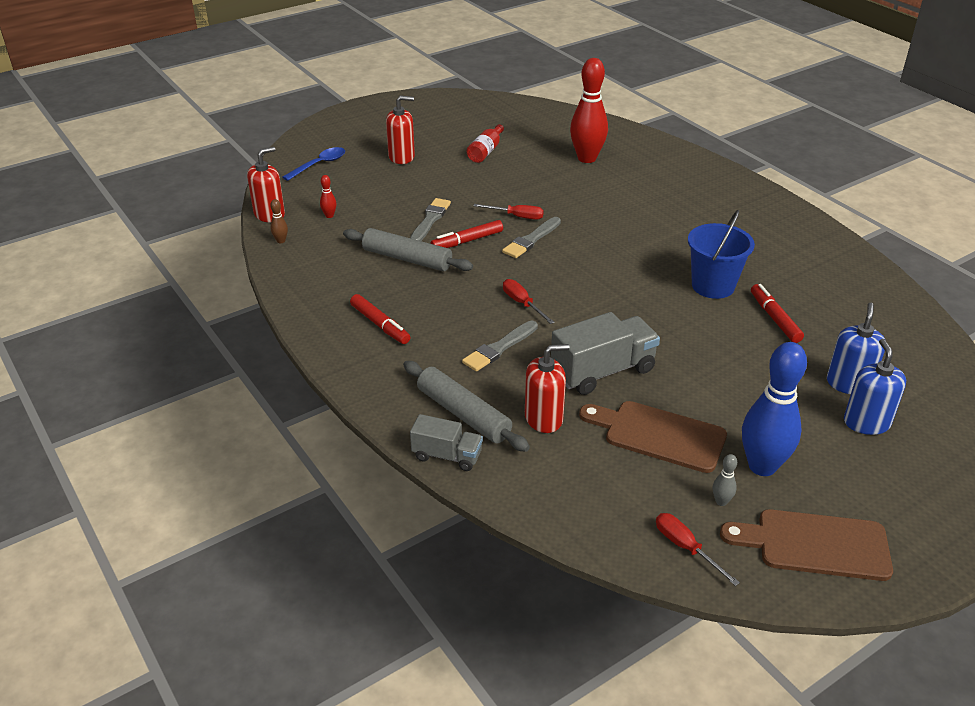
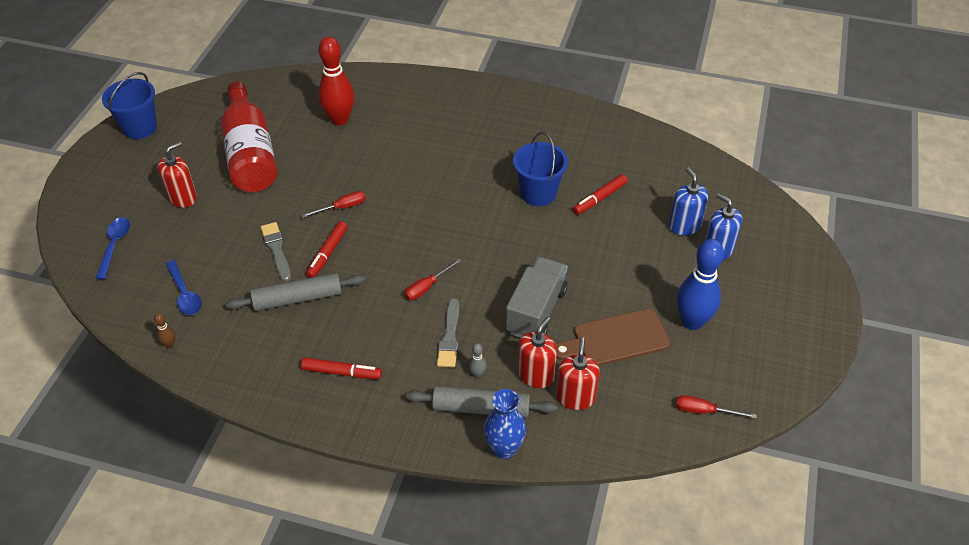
camera: 40 degrees left, 10 degrees up
red soap dispenser [247,147,285,222] -> red soap dispenser moved to [556,337,600,410]
red bowling pin [320,175,336,218] -> blue spoon [166,260,202,315]
grey truck [410,414,483,471] -> blue vase [484,389,526,459]
red bottle [467,124,504,163] -> red bottle [221,82,277,192], size x2.27
grey brush [502,217,561,258] -> none
red screwdriver [503,279,555,324] -> red screwdriver turned 60 degrees counterclockwise [404,259,461,300]
grey bowling pin [713,454,737,506] -> grey bowling pin moved to [469,343,486,378]
brown cutting board [720,509,893,581] -> none
red marker [751,284,804,343] -> red marker turned 75 degrees counterclockwise [573,174,628,215]
none -> blue bucket [102,72,157,139]

